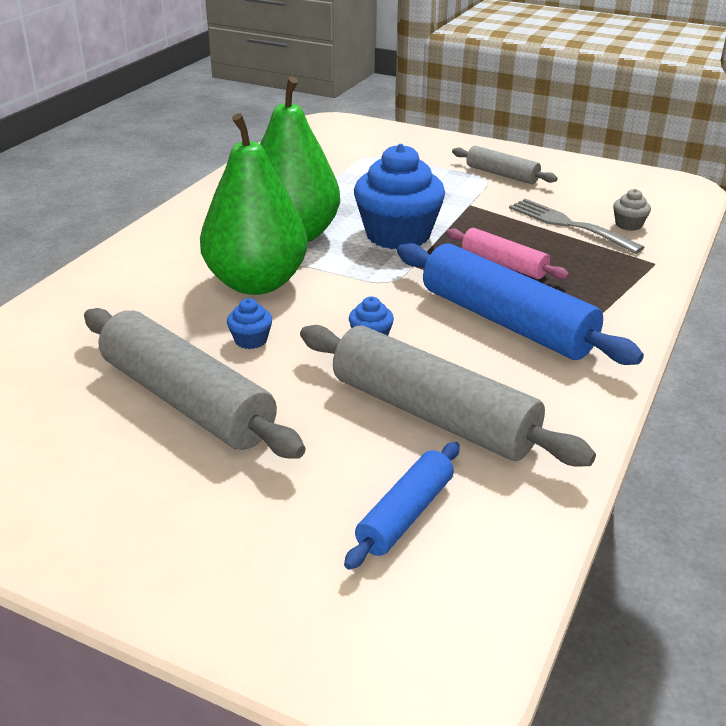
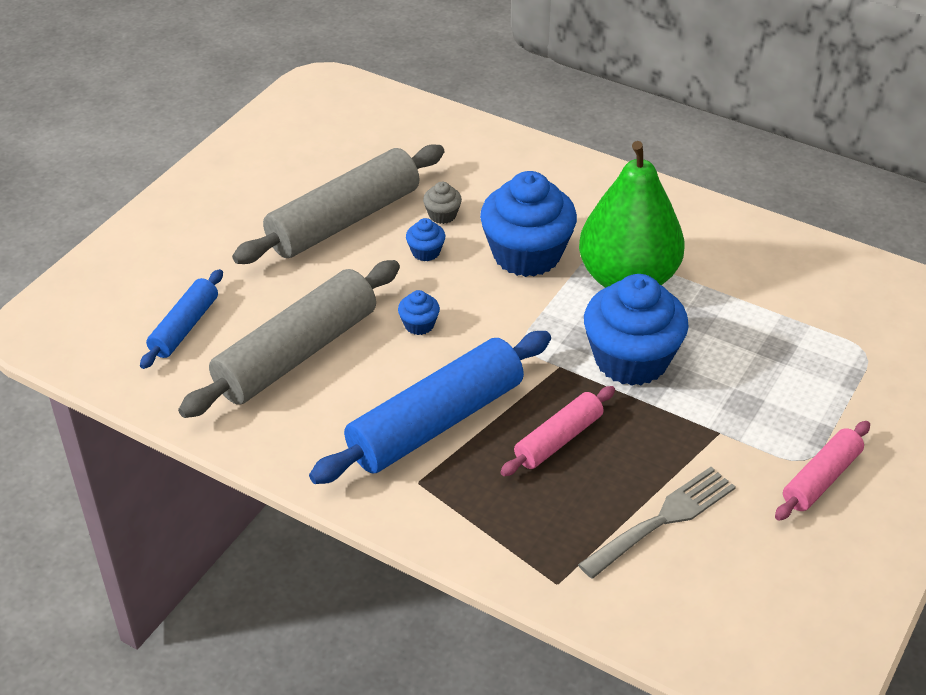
camera: 95 degrees right, 10 degrees up
green pear [200,113,308,295] -> blue cupcake [480,171,577,277]
blue rolling pin [344,442,460,570] -> blue rolling pin turned 75 degrees clockwise [140,269,223,369]
grey rolling pin [452,146,557,184] -> pink rolling pin [775,421,870,521]
grey cupcake [613,189,651,231] -> grey cupcake moved to [423,182,462,224]

